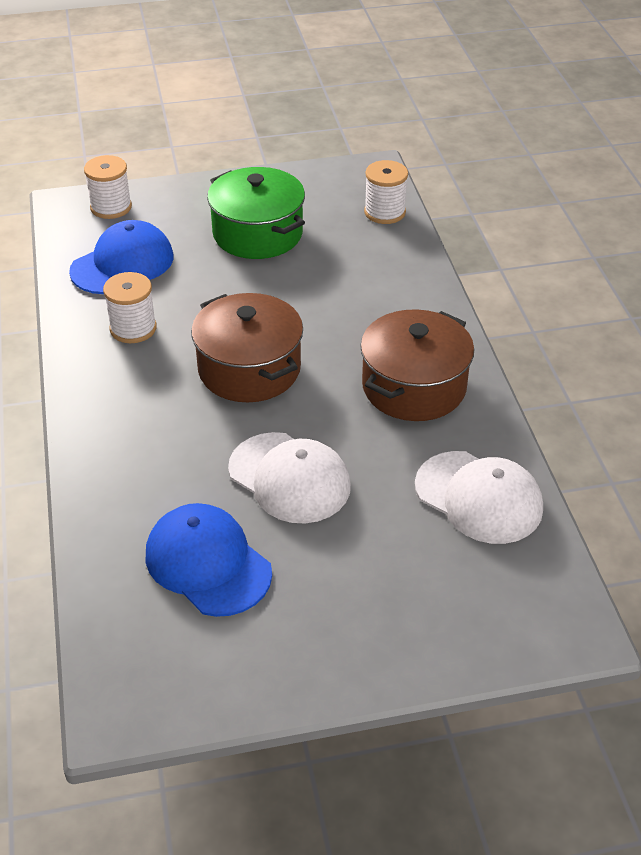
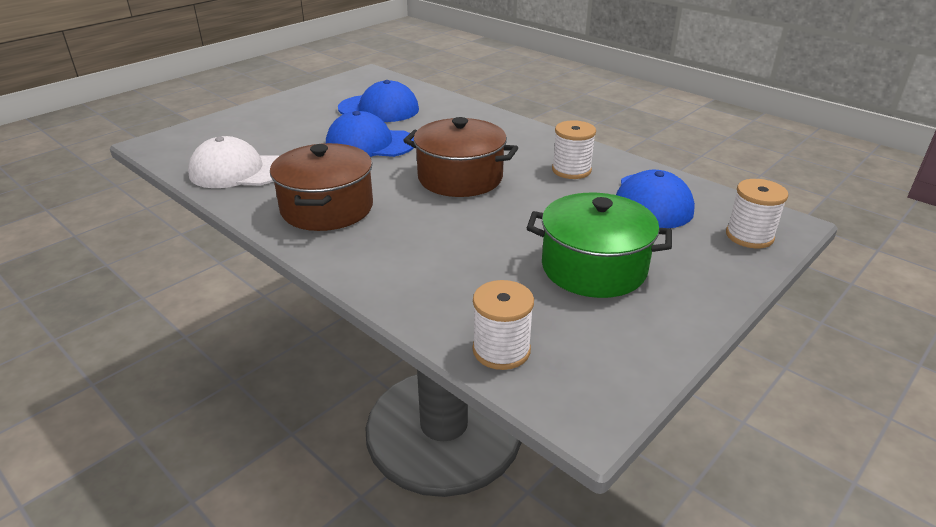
camera: 145 degrees right, 10 degrees down
white cap [228,432,351,523] -> blue cap [326,111,414,157]

